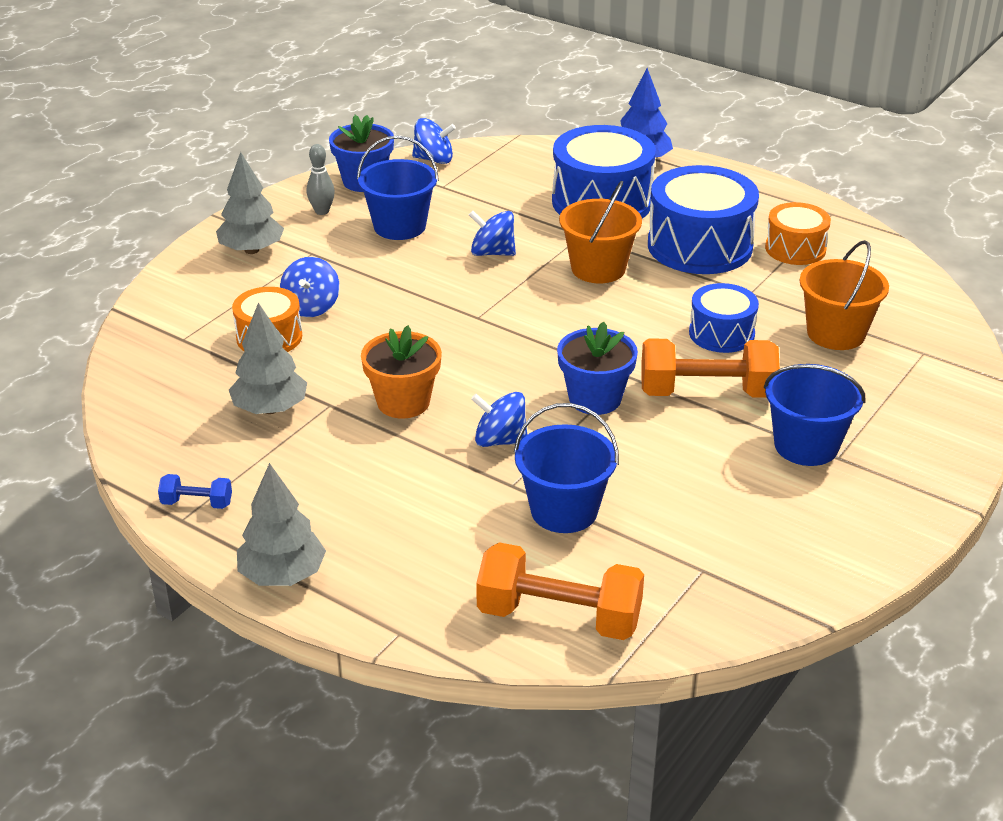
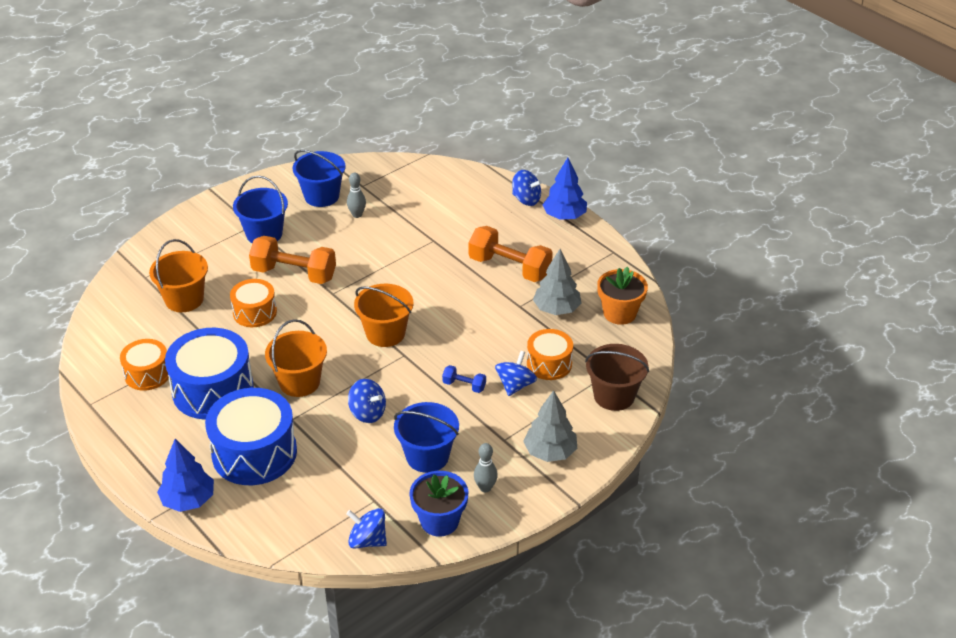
camera: 165 degrees left, 5 degrees up
blue dumbbell [158,474,232,509] -> blue dumbbell moved to [442,365,486,393]
grey tree [237,463,326,586] -> blue tree [542,157,587,220]
orange flower pot [361,325,442,419] -> orange flower pot moved to [597,266,648,325]
blue spinning top [471,392,527,447] -> blue spinning top moved to [512,170,542,206]
orange dumbbell [476,542,644,640] -> orange dumbbell moved to [469,226,553,282]
blue bucket [514,403,619,533] -> blue bucket moved to [293,150,346,207]
blue flower pot [557,322,638,415] -> none
blue drum [689,283,759,353] -> orange drum [230,279,277,327]
none -> grey bowling pin [347,173,366,218]
none -> orange bucket [354,284,414,347]
none -> brown bucket [585,344,649,411]

